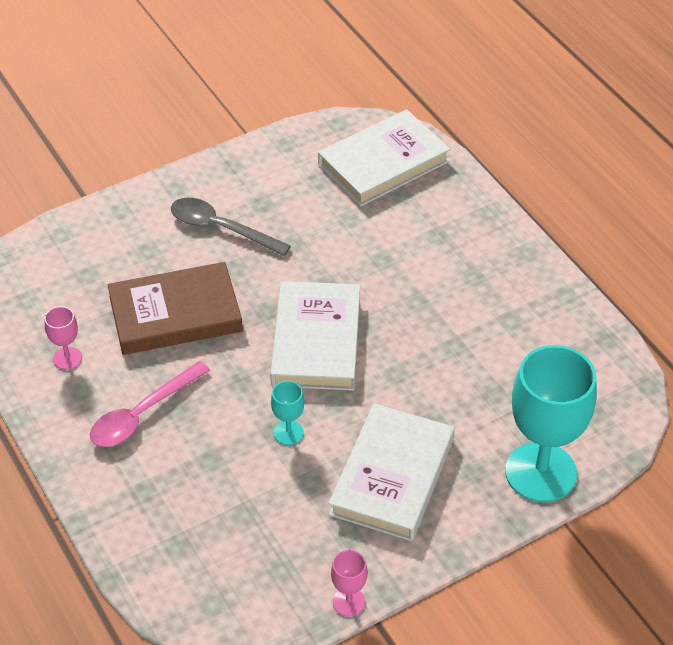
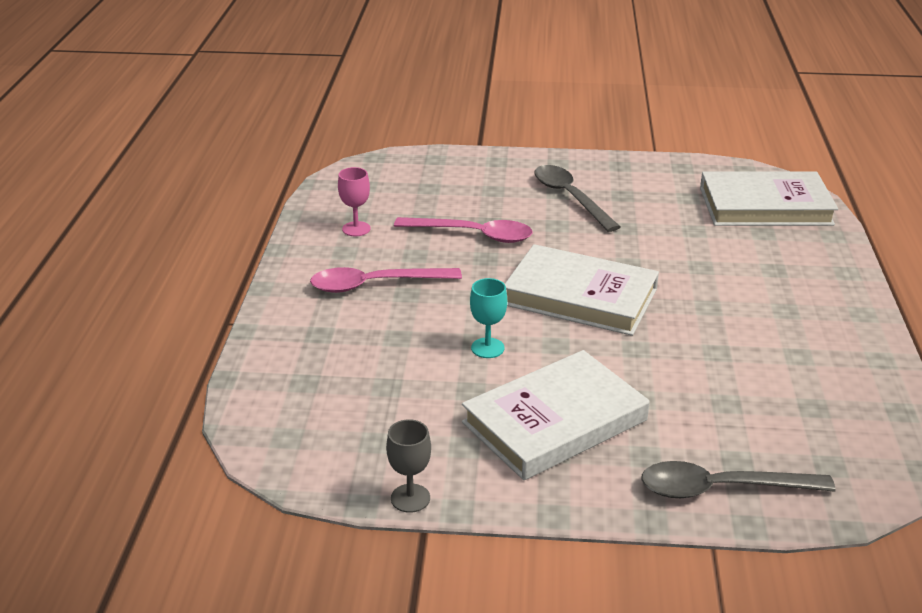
camera: 35 degrees right, 15 degrees down
brown book [108,262,243,355] -> pink spoon [394,217,533,243]
white book [270,281,360,391] -> white book turned 75 degrees clockwise [505,244,659,336]
pink goblet [331,550,368,617] -> grey goblet [386,419,431,513]
turquoise goblet [505,345,597,502] -> grey spoon [641,461,836,498]

